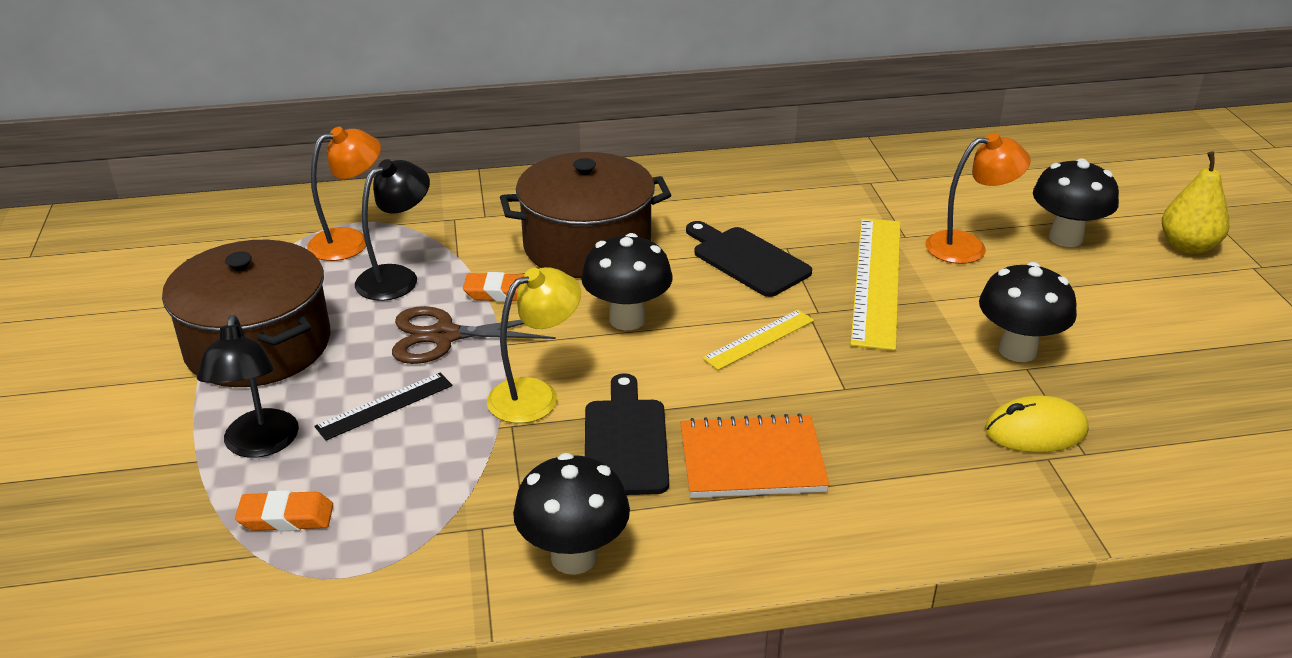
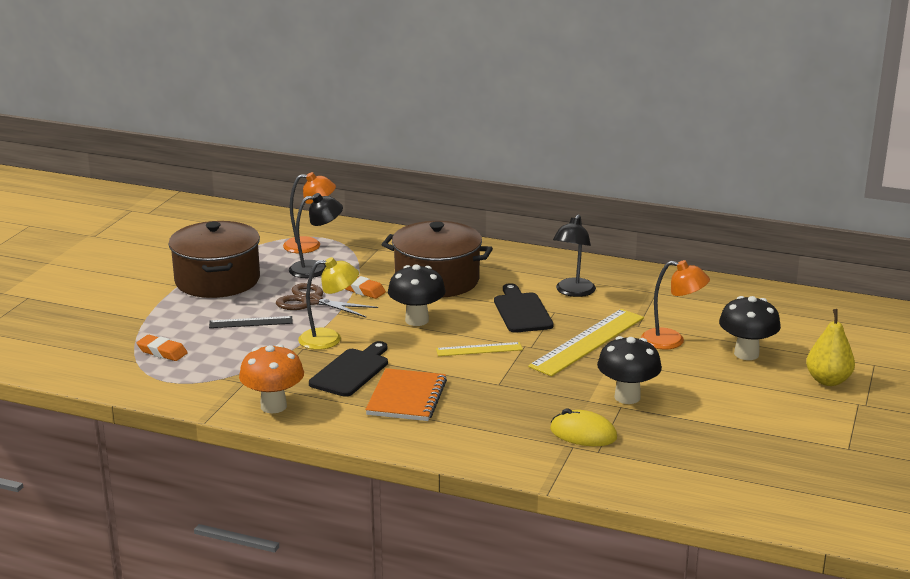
camera: 30 degrees right, 10 degrees down
black lamp [197,315,299,458] -> black lamp moved to [553,214,596,297]
black mushroom [513,453,630,575] -> orange mushroom [239,344,304,413]
orange notebook [680,413,829,498] -> orange notebook turned 75 degrees clockwise [365,368,447,421]

